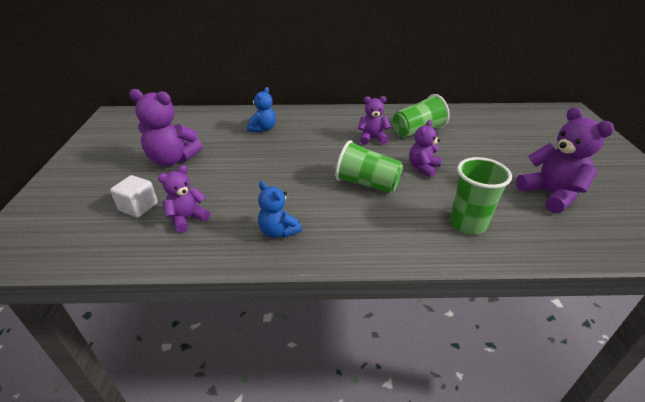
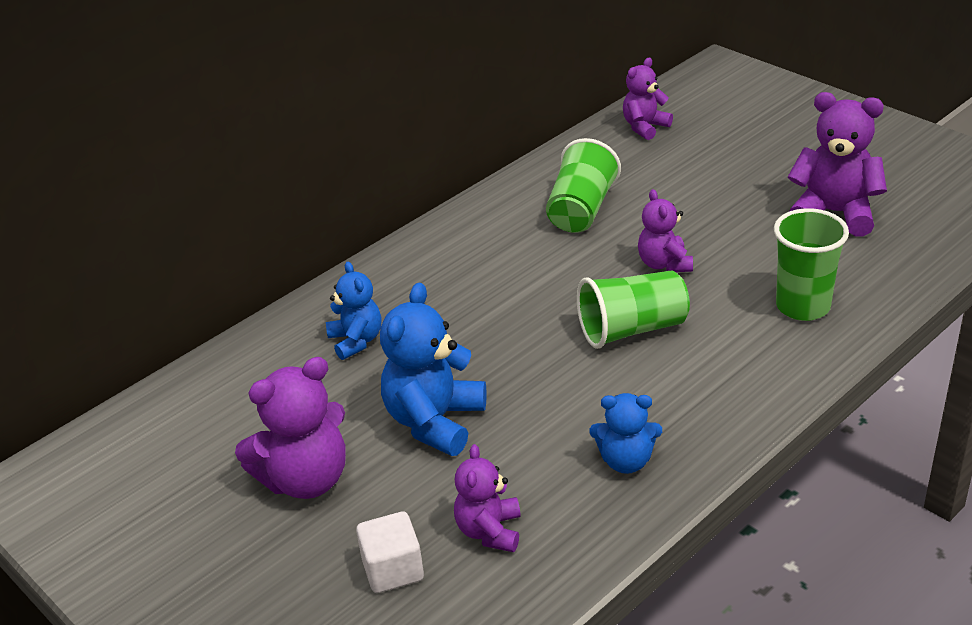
camera: 40 degrees left, 0 degrees up
purple teddy bear [358,96,391,145] -> purple teddy bear moved to [623,57,673,140]
none -> blue teddy bear [380,283,487,456]

